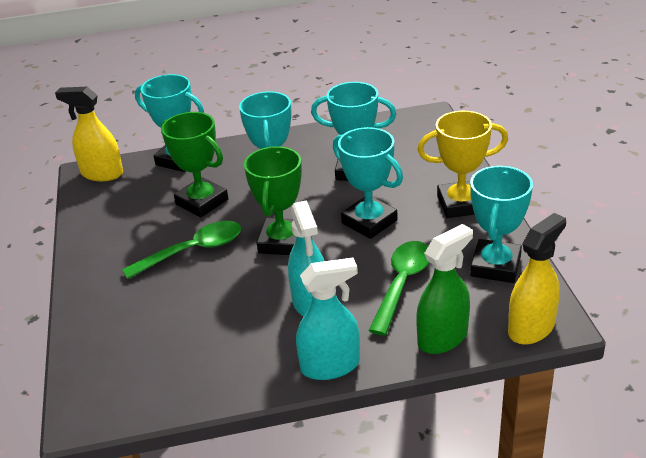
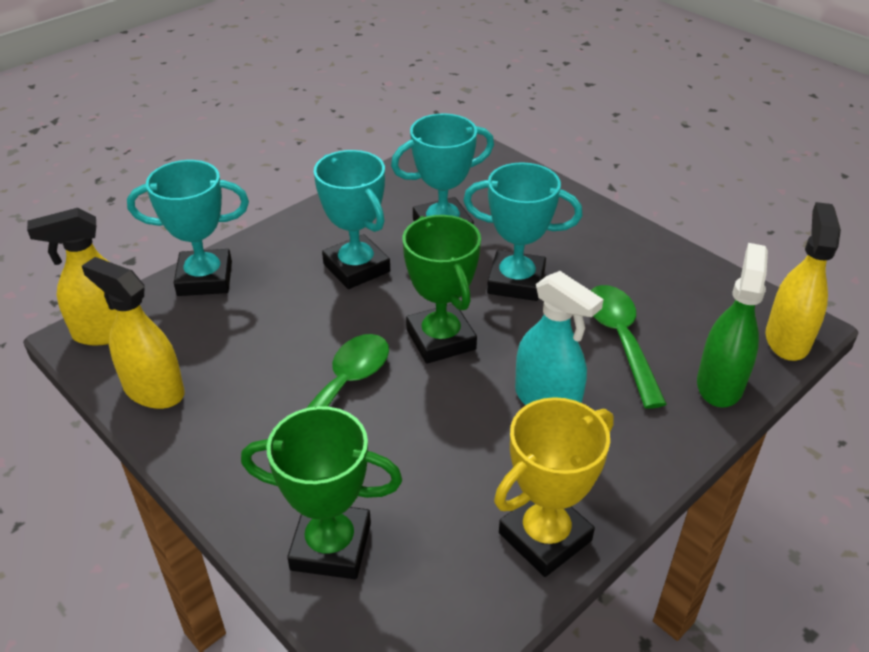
camera: 35 degrees left, 5 degrees up
green trophy [161,112,228,218] -> green trophy moved to [241,406,402,579]
turquoise spray bottle [296,258,360,380] -> none
yellow trophy [418,111,508,218] -> yellow trophy moved to [494,397,614,577]
turquoise trophy [470,166,533,283] -> none
none -> yellow spray bottle [82,257,184,409]

